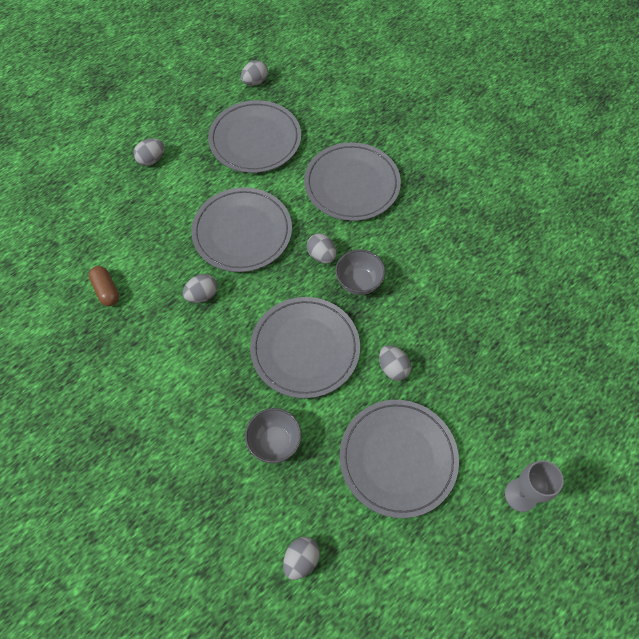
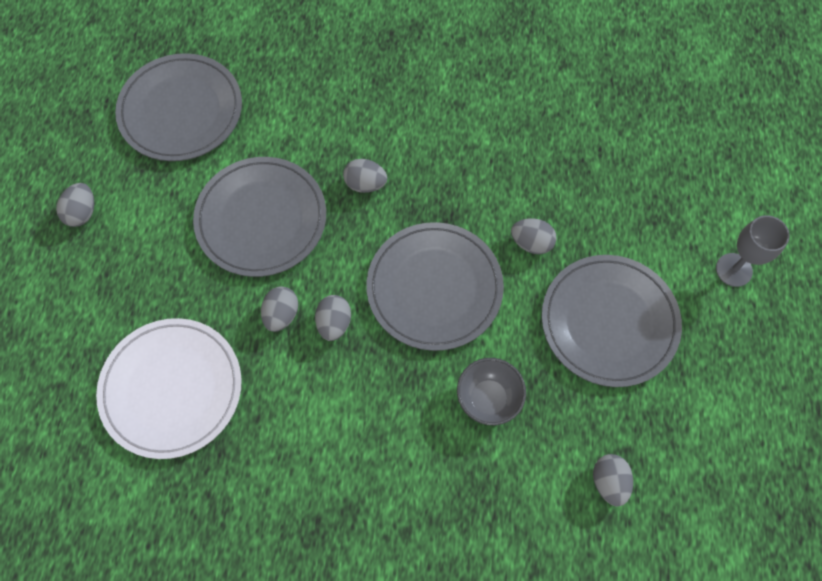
camera: 40 degrees left, 5 degrees up
brown capsule [89,266,119,306] -> white plate [96,318,242,459]
grey egg [241,60,268,86] -> grey egg moved to [315,295,351,341]
grey plate [304,142,401,221] -> none
grey bowl [335,249,385,295] -> none

